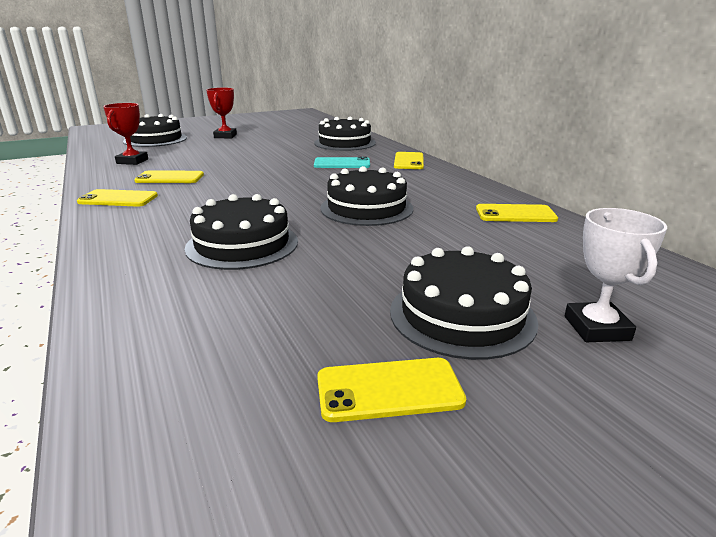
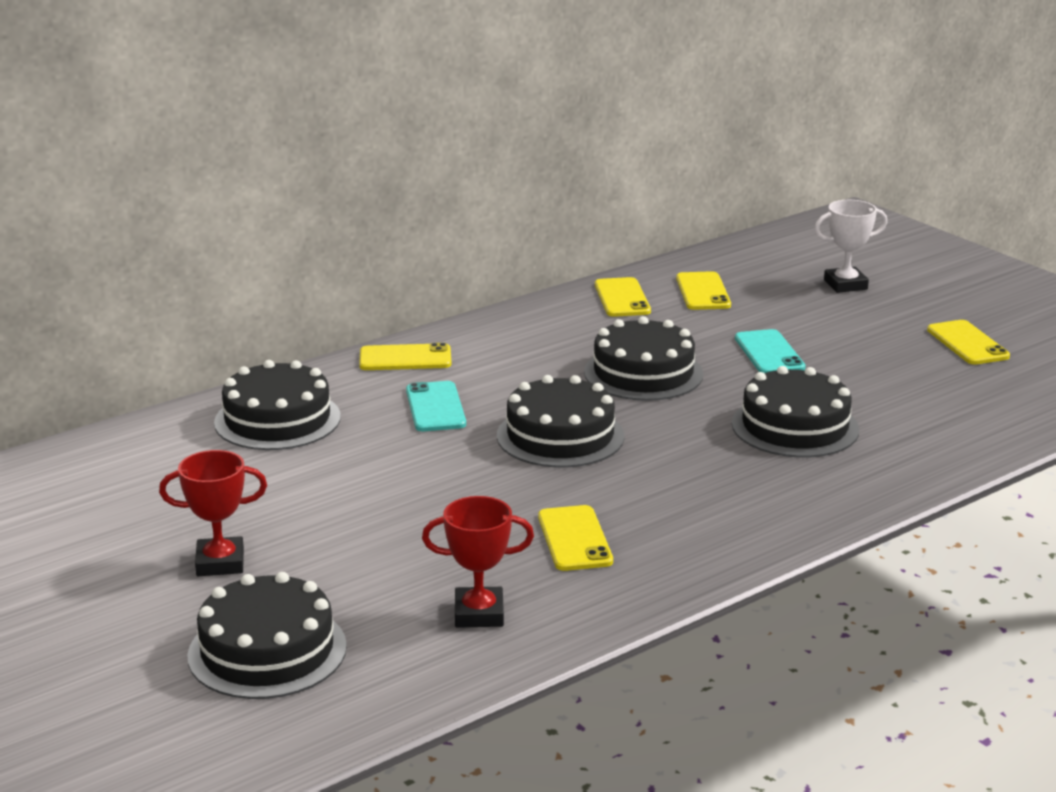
camera: 100 degrees left, 0 degrees up
yellow phone [77,189,158,207] -> yellow phone moved to [676,271,731,310]
black cake [390,246,538,360] -> black cake moved to [497,375,624,467]
none -> turquoise phone [735,329,806,373]

